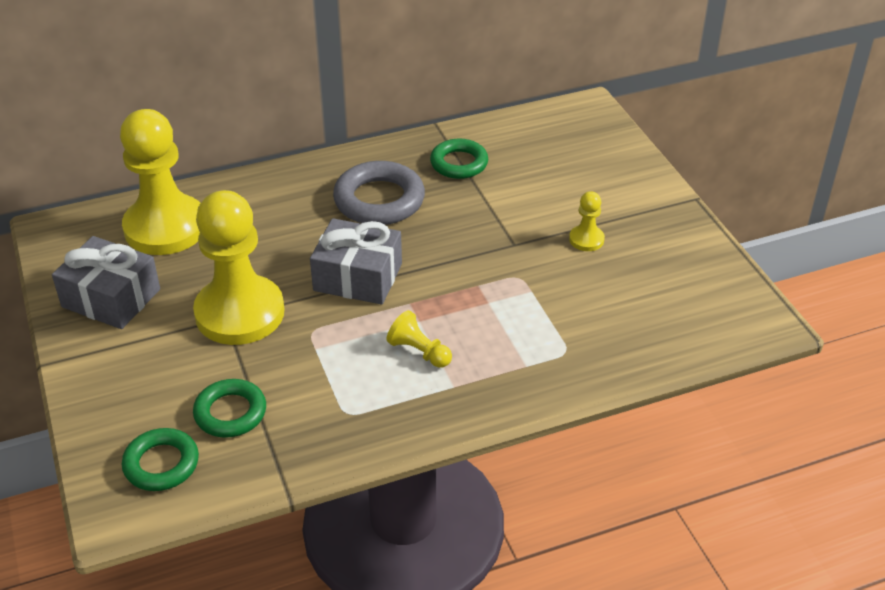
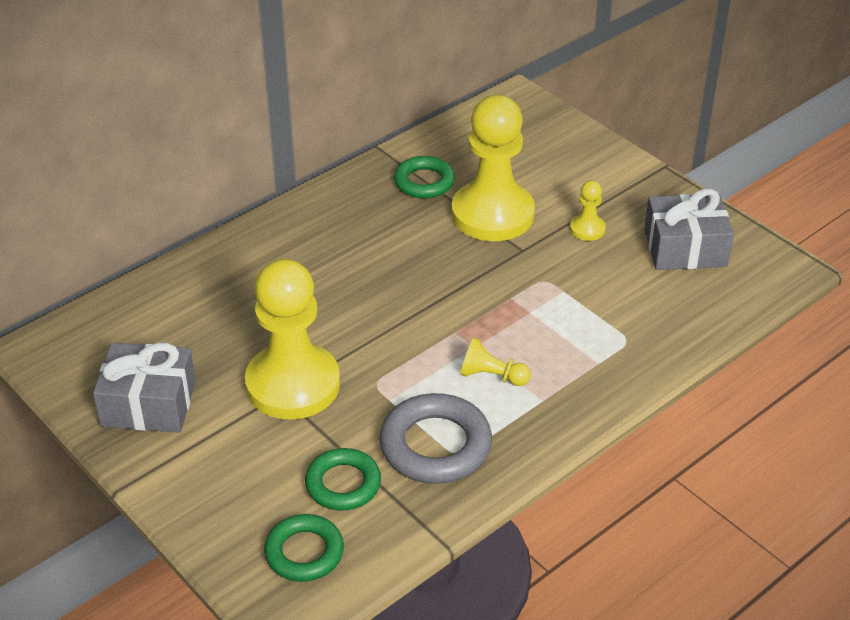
camera: 20 degrees left, 0 degrees up
yellow pawn [120,109,201,255] -> yellow pawn moved to [451,95,535,241]
grey gift [310,218,402,305] -> grey gift moved to [644,189,734,270]
grey ring [333,161,425,225] -> grey ring moved to [379,393,492,484]

